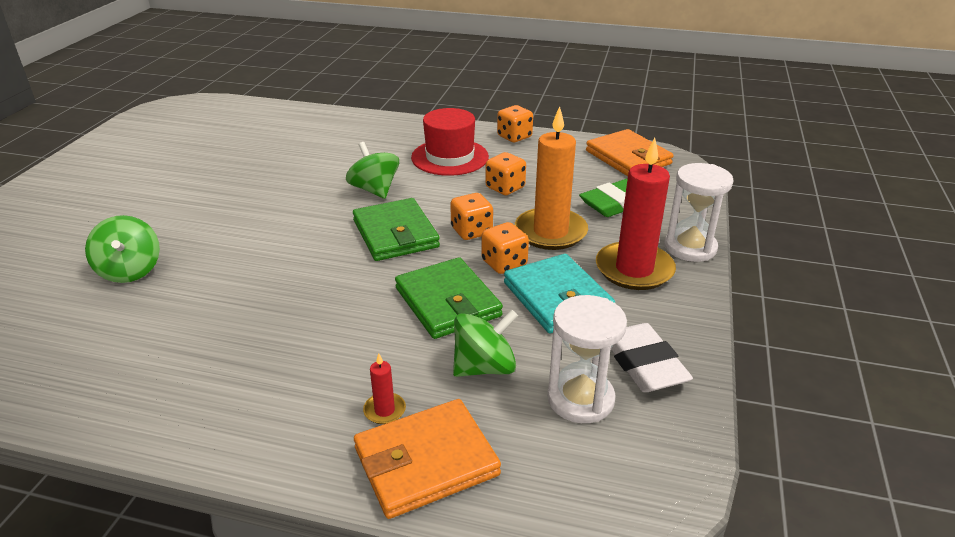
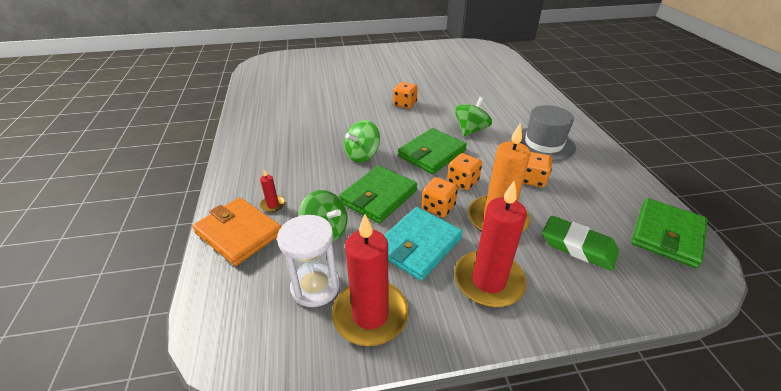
camera: 65 degrees right, 5 degrees up
green spinning top [85,215,160,283] -> green spinning top moved to [344,120,380,162]
red hat [411,108,489,176] -> grey hat [520,105,576,161]
orange dice [497,105,533,142] -> orange dice moved to [393,82,418,109]
orange wallet [586,129,674,176] -> green wallet [631,198,707,268]
white eraser [611,323,693,392] -> red candle [332,214,409,346]
white hourglass [665,163,734,262] -> none

